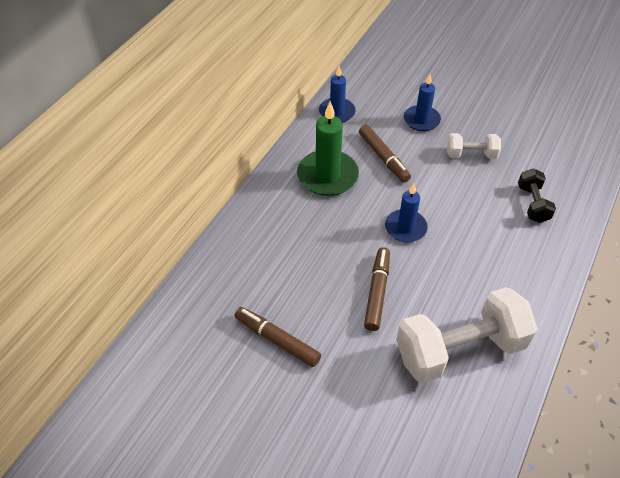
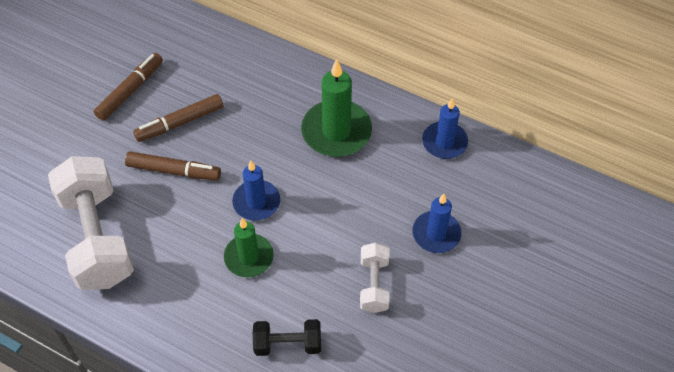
camera: 90 degrees right, 5 degrees up
brown marker [359,124,411,183] -> brown marker moved to [133,94,223,142]
none -> green candle [224,218,274,277]

